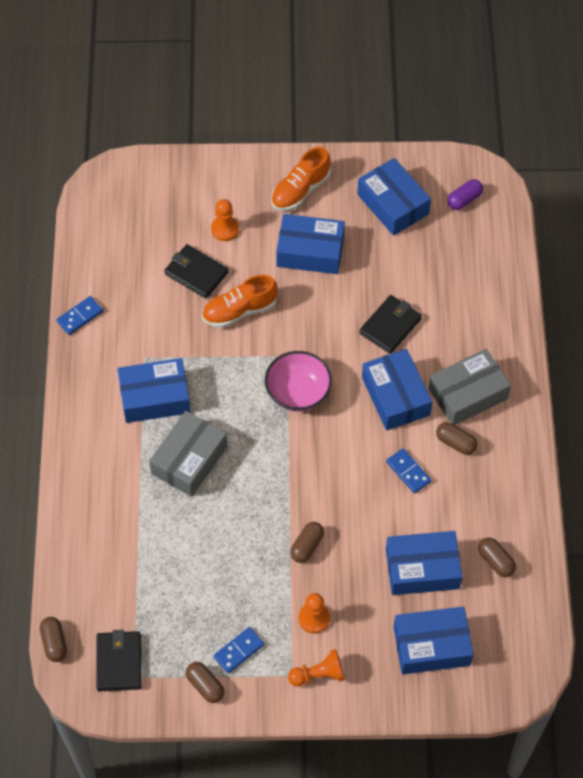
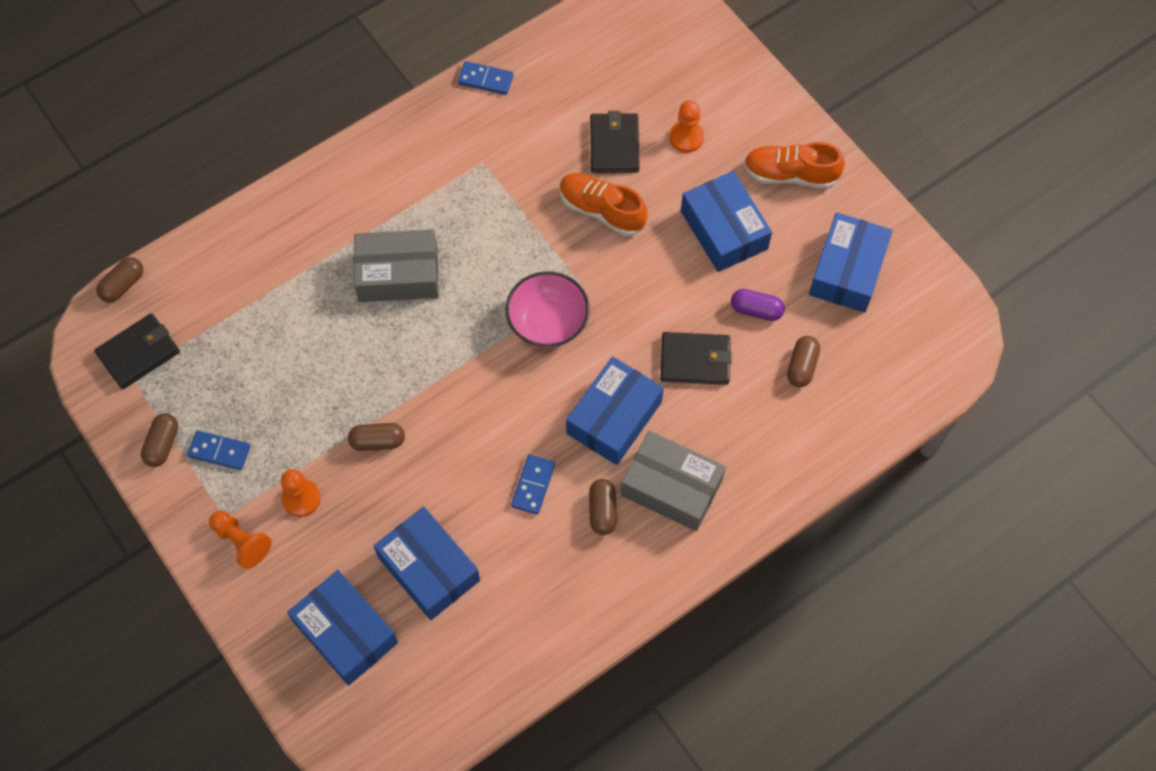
camera: 55 degrees right, 5 degrees up
blue box [118,358,191,423] -> none
purple capsule [447,179,483,210] -> purple capsule moved to [731,289,785,321]
brown capsule [478,538,516,577] -> brown capsule moved to [787,336,820,387]

